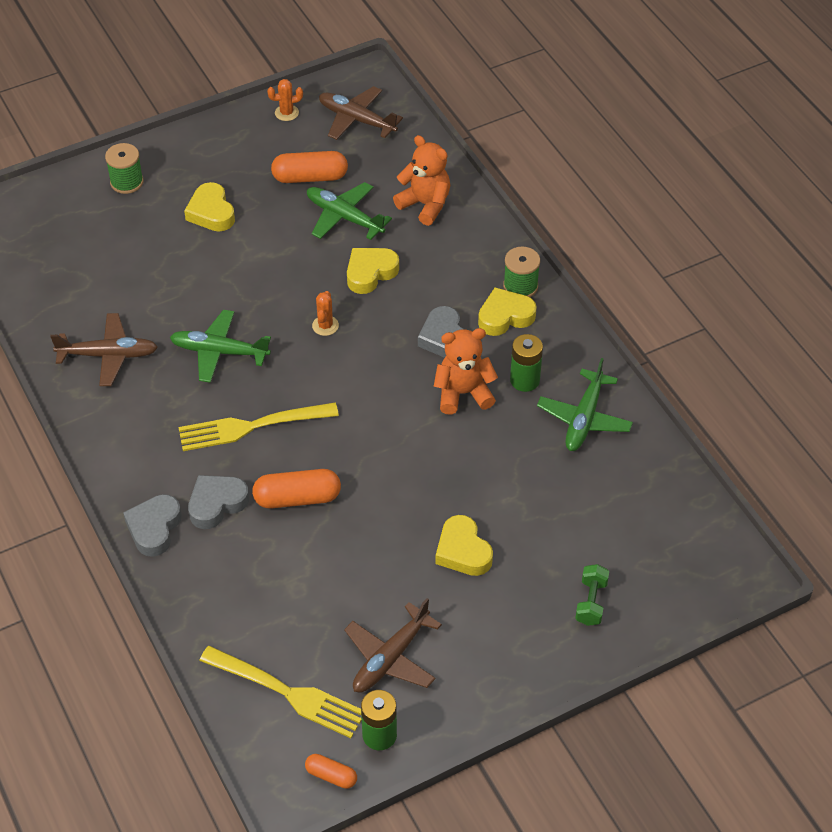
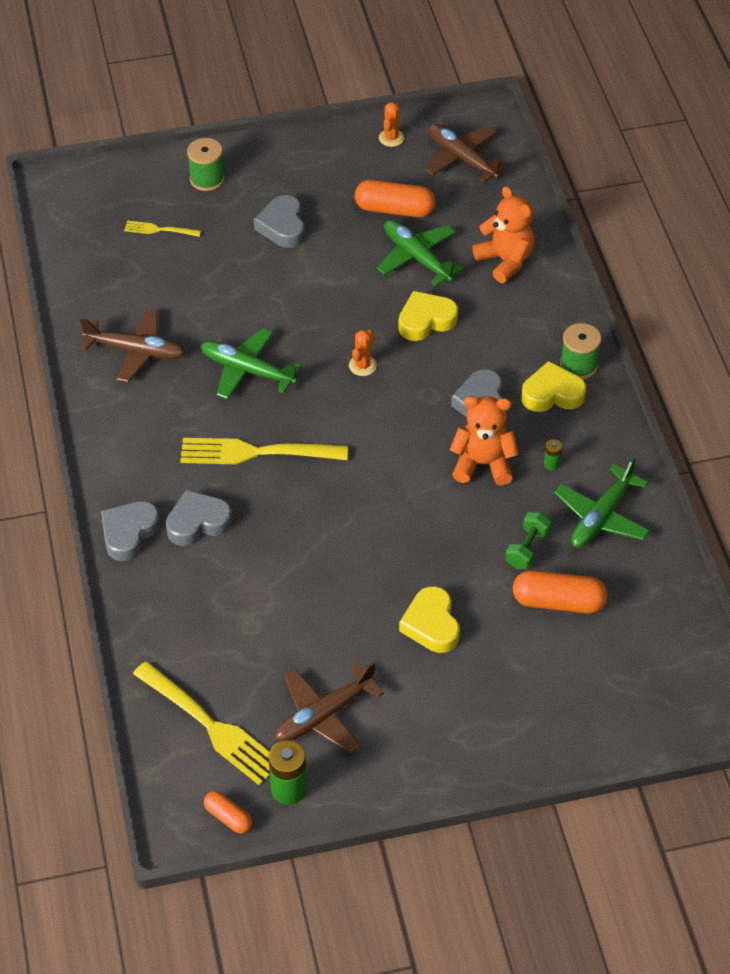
camera: 15 degrees right, 0 degrees up
yellow heart [184,182,235,231] -> grey heart [254,195,305,248]
orange capsule [252,469,341,509] -> orange capsule moved to [513,570,608,613]
orange cactus [267,79,303,121] -> orange cactus turned 75 degrees counterclockwise [379,102,404,147]
green battery [510,334,543,392] -> green battery [544,439,562,470], size x0.51
green dumbbell [575,564,609,626] -> green dumbbell moved to [505,512,551,569]
none -> yellow fork [124,221,201,237]

